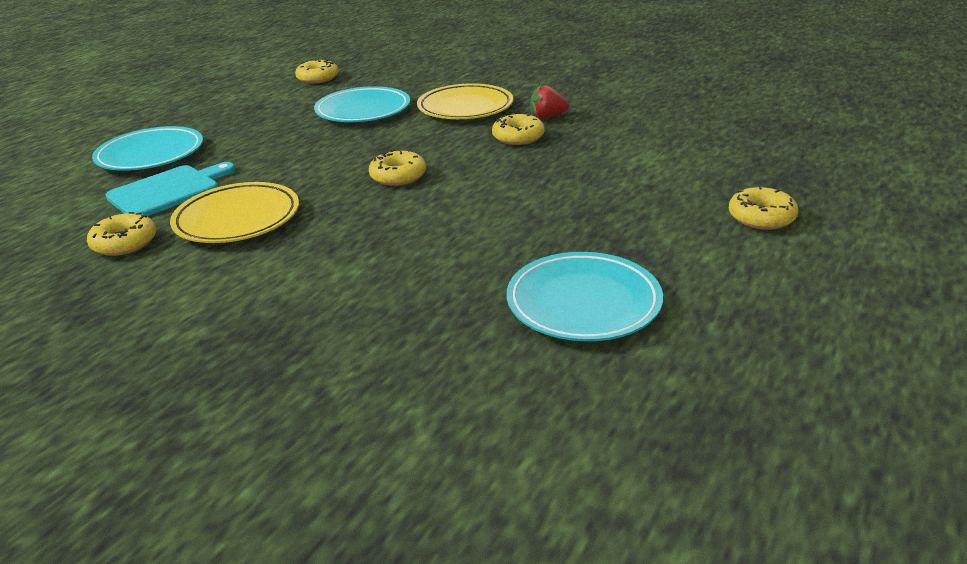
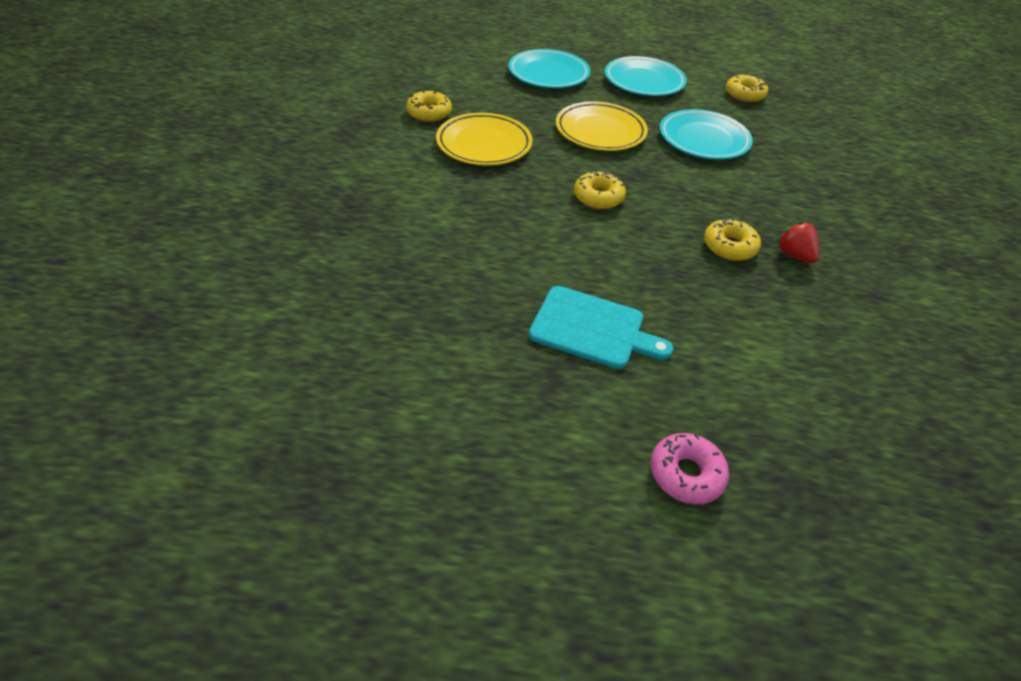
camera: 60 degrees right, 15 degrees up
turquoise cutting board [106,162,235,216] -> turquoise cutting board moved to [529,286,673,369]
yellow plate [417,83,513,119] -> yellow plate moved to [556,101,648,151]
turquoise plate [507,252,663,341] -> turquoise plate moved to [605,56,687,96]
yellow donut [729,186,798,230] -> pink donut [651,433,729,505]

